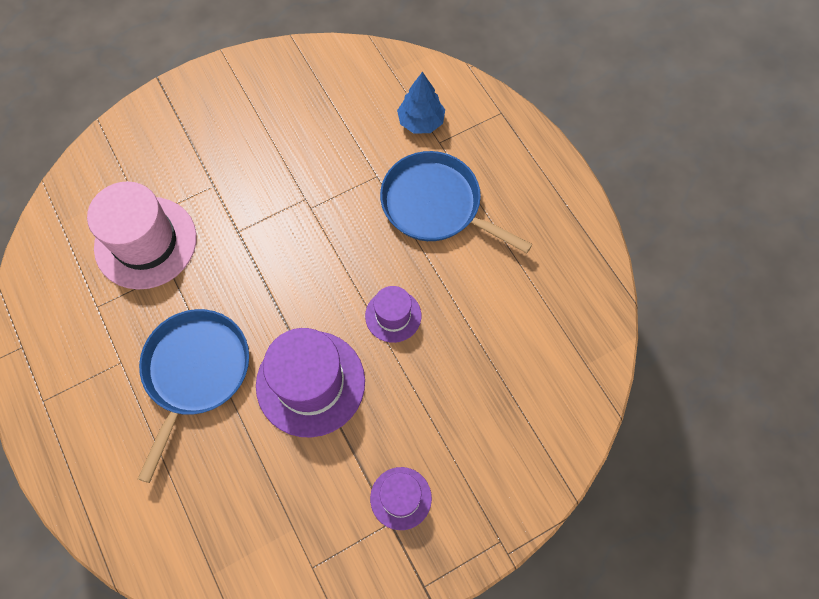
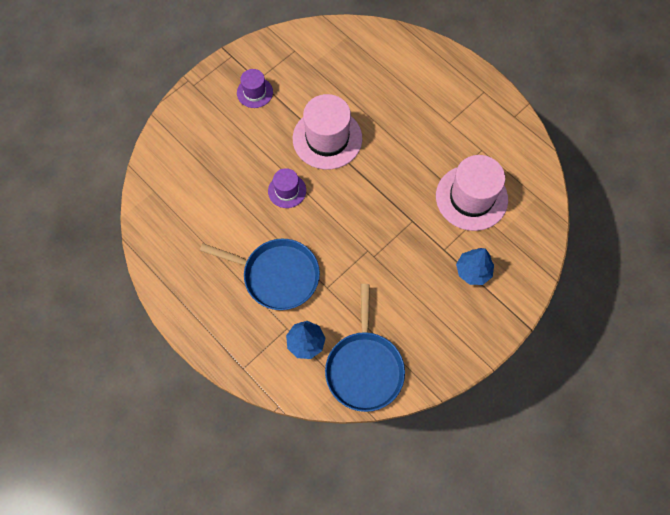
camera: 165 degrees right, 0 degrees up
blue pan [138,309,249,483] -> blue pan moved to [325,284,405,412]
purple hat [256,328,365,438] -> pink hat [293,94,362,170]
none -> blue tree [456,248,494,285]

